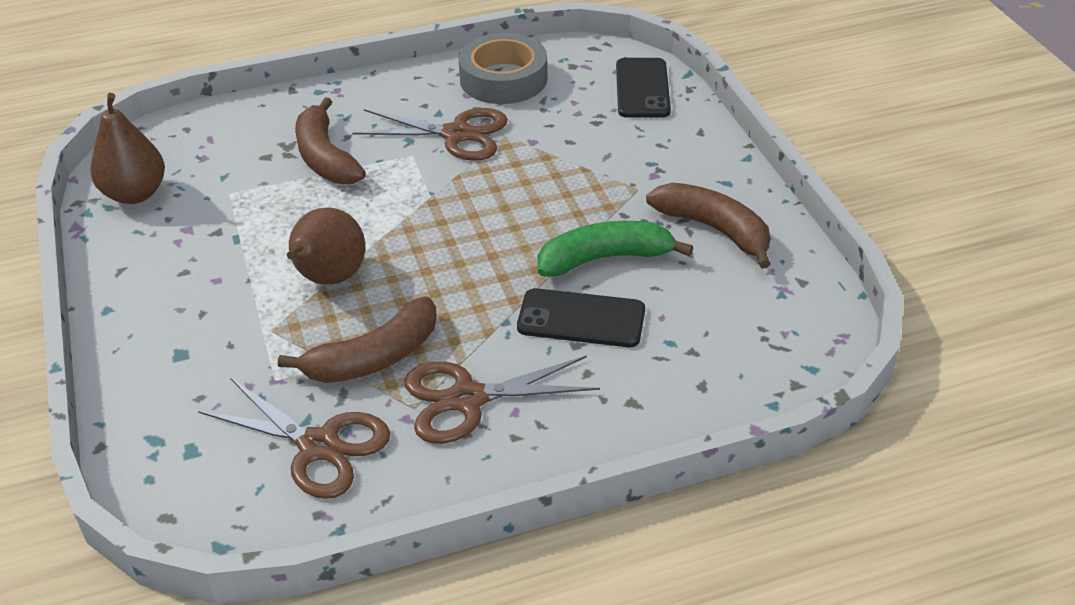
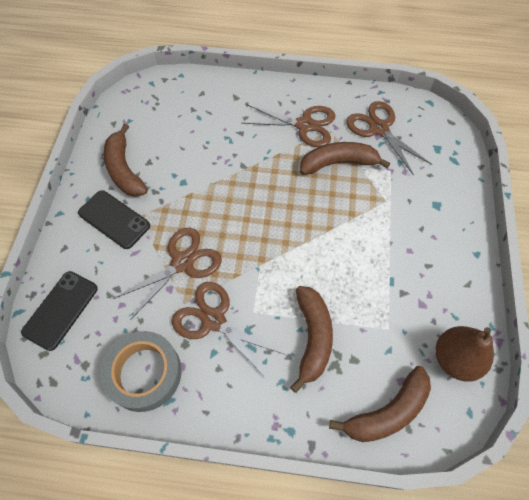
camera: 155 degrees left, 20 degrees up
brown pear [287,207,365,285] -> none
black phone [517,288,645,347] -> black phone moved to [78,190,150,249]
green banana [537,221,693,277] -> none
none -> brown scissors [113,228,222,320]
none -> brown banana [329,366,431,442]

